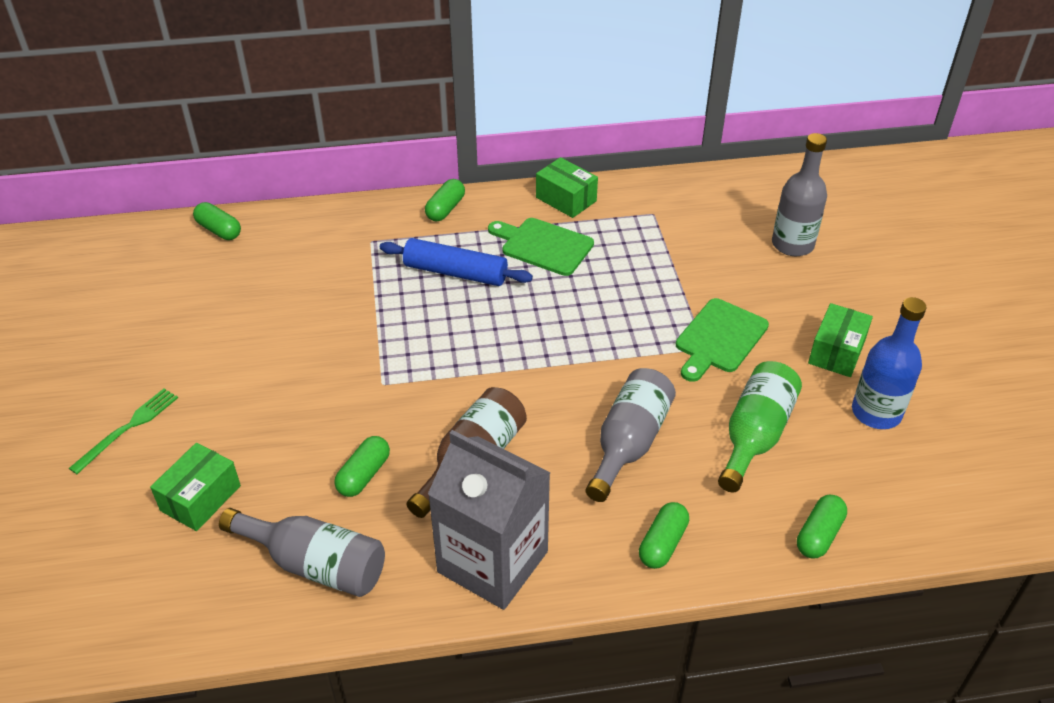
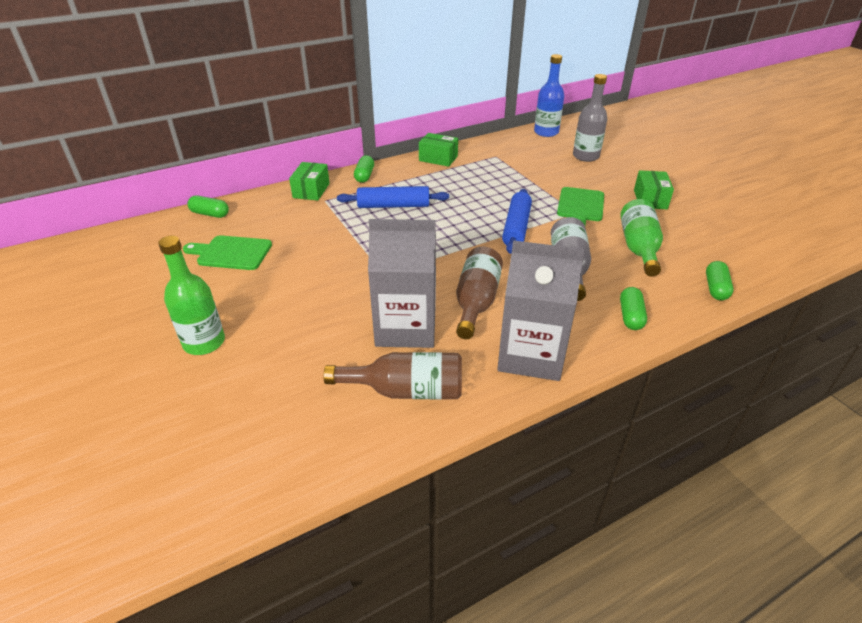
camera: 20 degrees left, 5 degrees down
green fork [69,389,178,474] -> green bottle [158,236,225,355]
green box [150,443,241,531] -> green box moved to [289,162,330,201]
grey bottle [219,508,385,597] -> brown bottle [324,352,462,400]
green capsule [334,436,390,497] -> grey carton [368,219,436,348]
green cutting board [488,218,594,276] -> green cutting board moved to [183,235,272,270]
blue bottle [852,297,926,429] -> blue bottle moved to [534,54,564,137]
none -> blue rolling pin [502,189,532,254]

